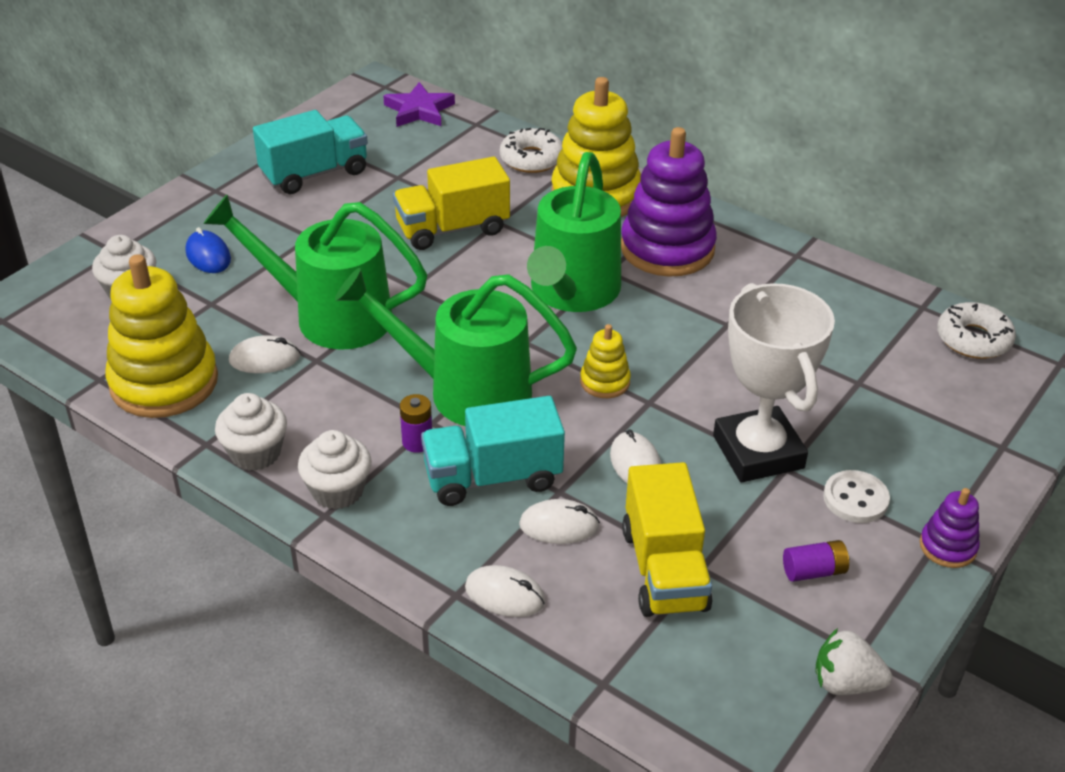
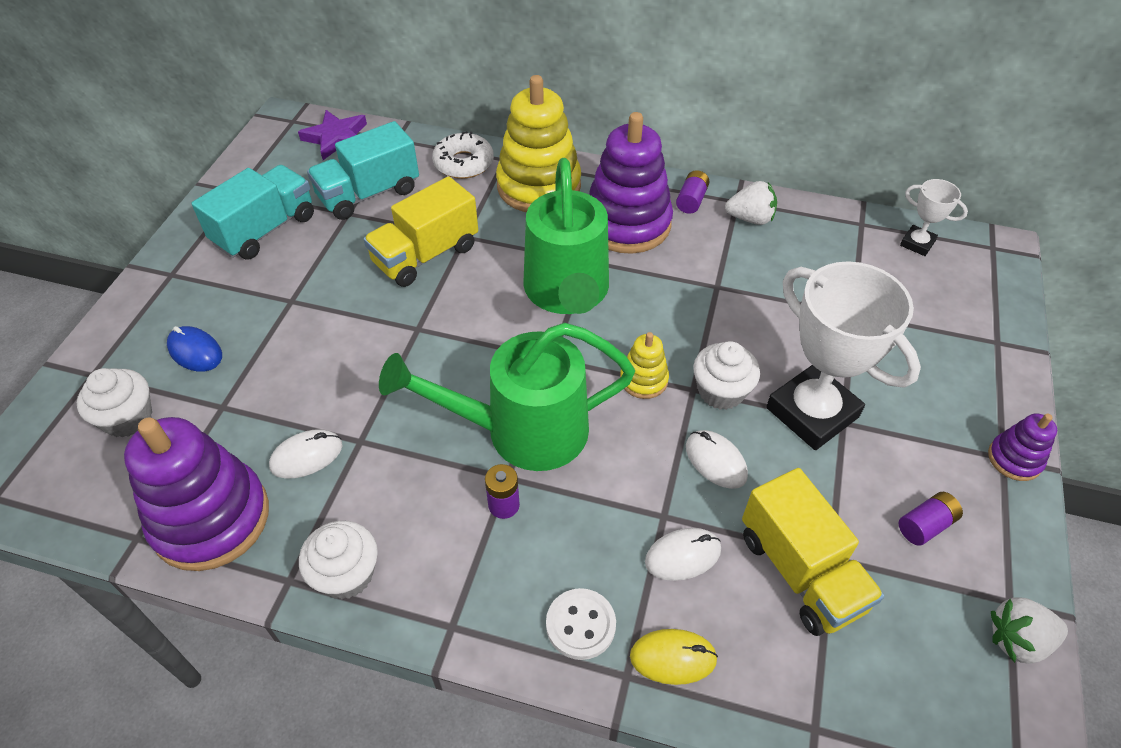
camera: 20 degrees left, 10 degrees up
yellow stacking toy [106,254,218,418] -> purple stacking toy [124,417,269,571]
green watering can [203,195,427,350] -> none
white cupcake [298,430,372,510] -> white cupcake moved to [693,341,760,410]
turquoise truck [421,396,565,506] -> turquoise truck moved to [307,121,419,220]
white mouse [465,565,545,617] -> yellow mouse [630,629,718,685]
white button [823,470,890,523] -> white button moved to [546,588,616,660]
white donut [937,302,1016,359] -> white trophy [900,179,968,256]
none -> purple battery [676,170,710,214]
none -> white strawberry [725,181,777,225]

